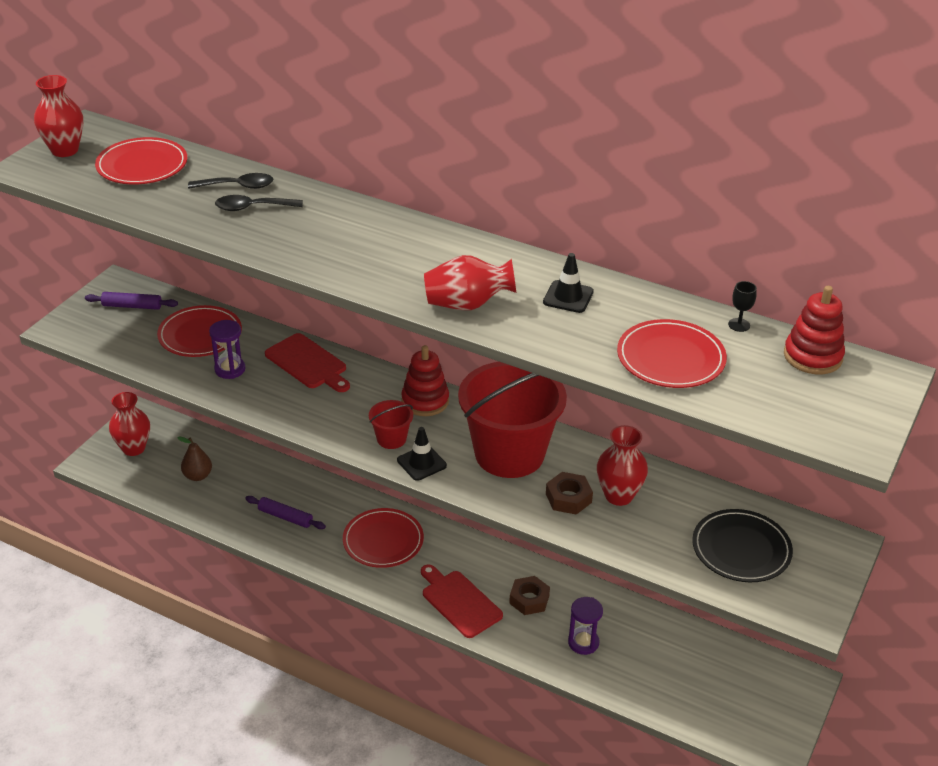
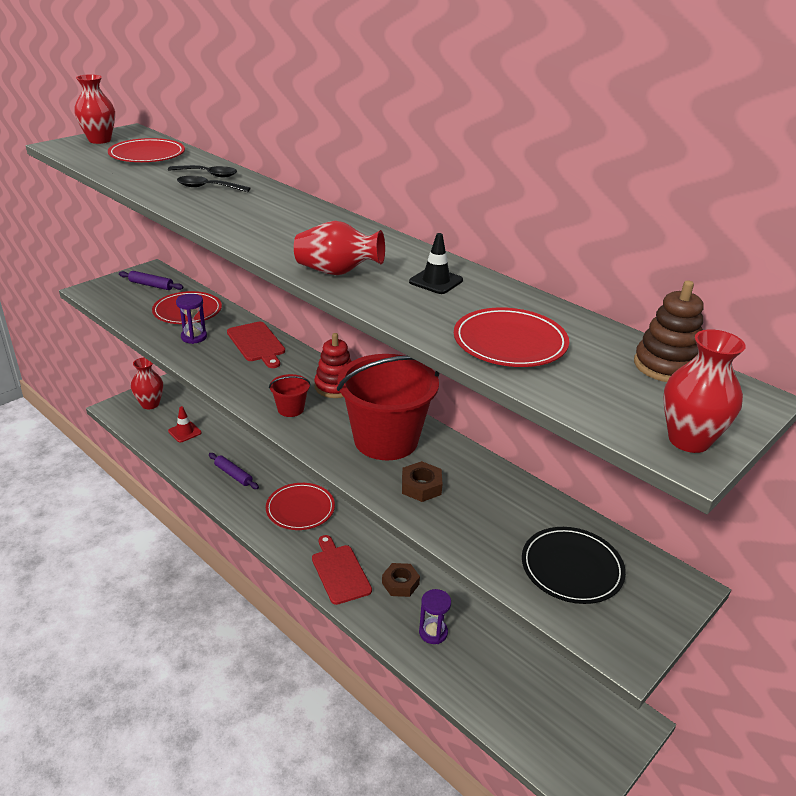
camera: 15 degrees right, 5 degrees down
brown pear [177,437,212,481] -> red traffic cone [168,406,202,442]
black traffic cone [397,427,447,481] -> none
red vase [597,425,648,506] -> red vase moved to [663,329,746,453]
black goblet [728,281,757,332] -> none
red stacking toy [784,286,845,374] -> brown stacking toy [634,280,704,382]

